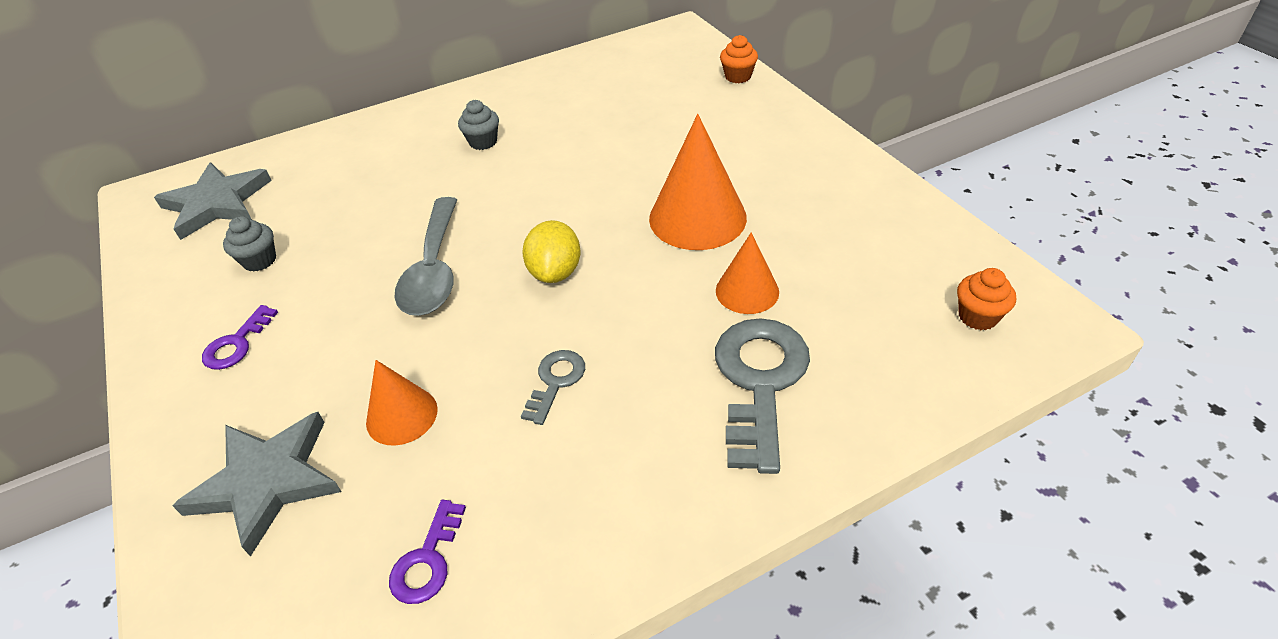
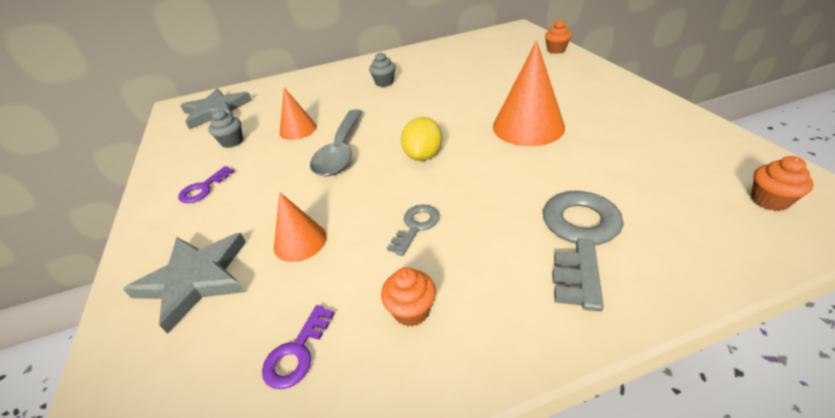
camera: 10 degrees right, 5 degrees down
orange cone [716,232,779,314] -> orange cone moved to [280,88,317,140]
none -> orange cupcake [381,267,436,327]

